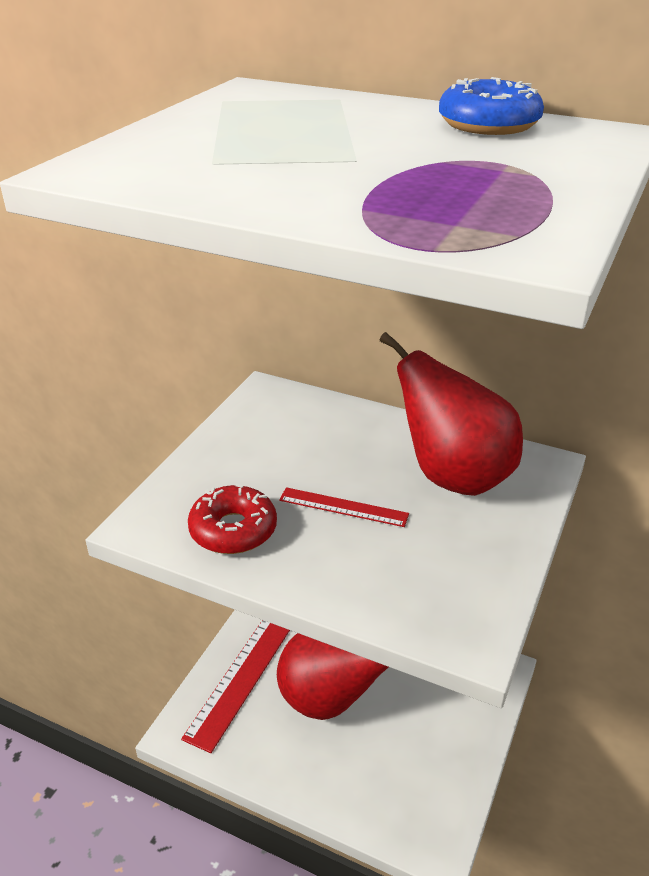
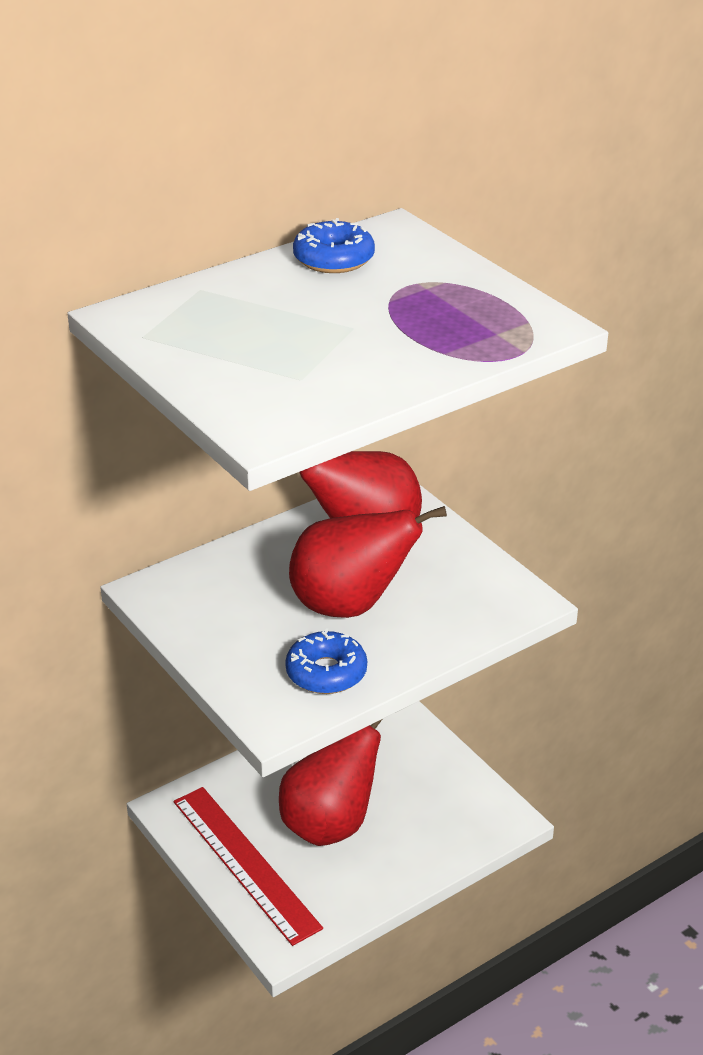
camera: 60 degrees left, 0 degrees up
red donut [188,483,277,554] -> blue donut [285,628,367,694]
red ruler [279,487,409,527] -> red pear [289,506,447,618]

